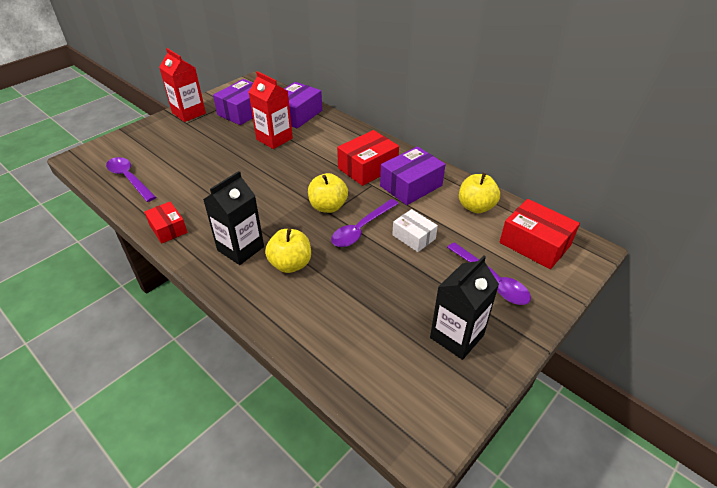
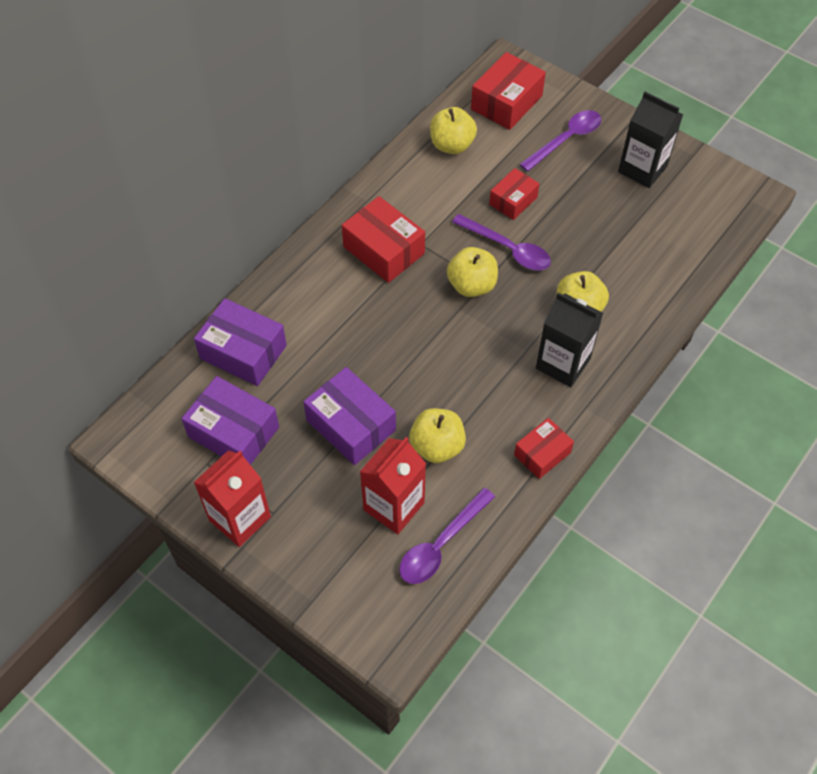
camera: 95 degrees left, 15 degrees up
red carton [249,71,293,149] -> red carton moved to [360,437,426,534]
purple box [380,146,446,205] -> purple box moved to [303,367,396,465]
white box [392,209,438,252] -> red box [489,168,539,220]
none -> yellow apple [409,408,466,463]

